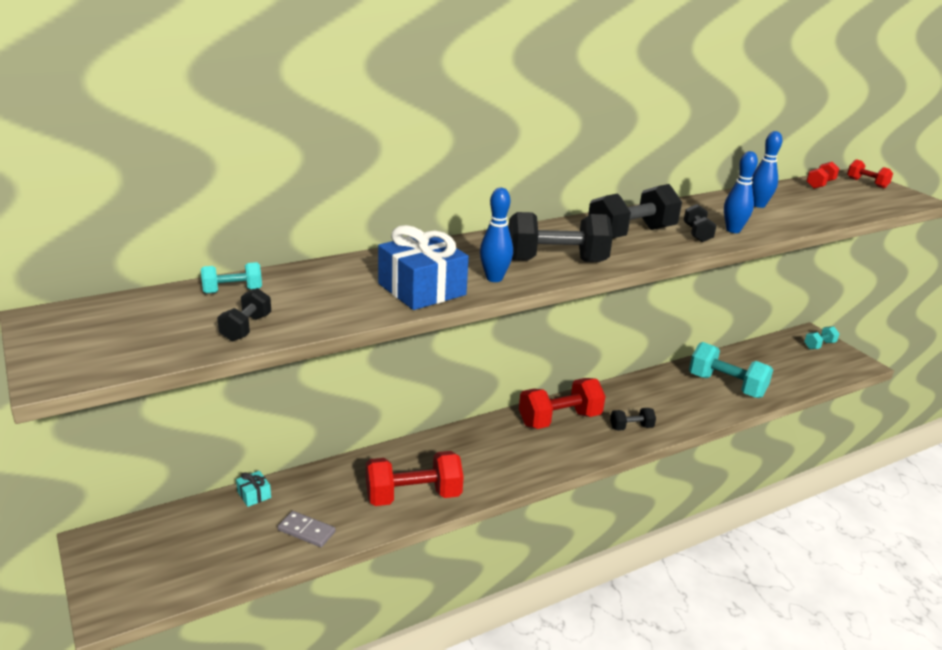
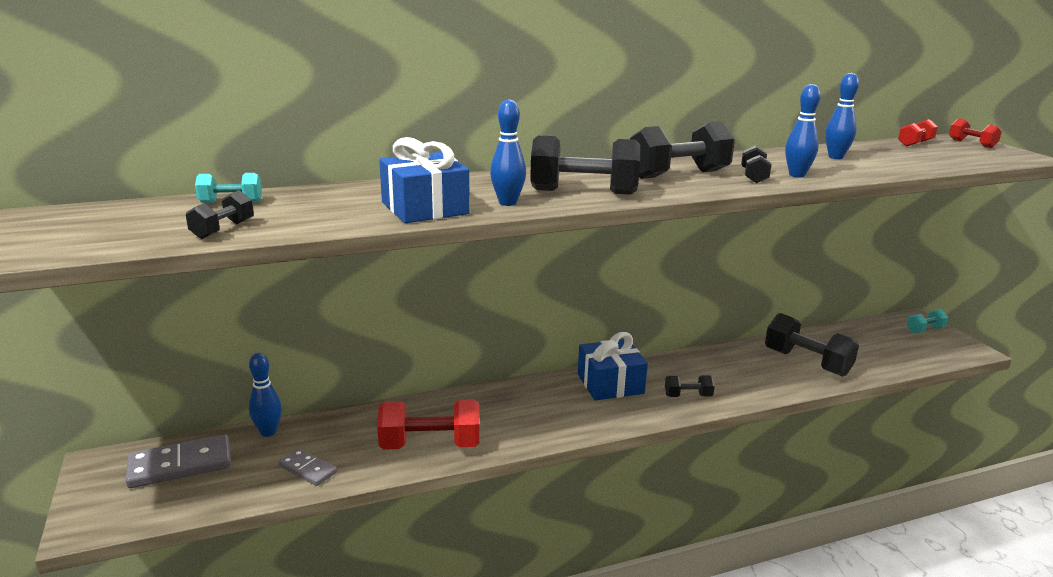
camera: 10 degrees right, 5 degrees down
turquoise gift [236,471,271,507] -> blue bowling pin [249,353,282,437]
red dumbbell [519,378,606,429] -> blue gift [578,332,648,400]
turquoise dumbbell [689,342,773,398] -> black dumbbell [765,313,859,377]
none -> grey domino [126,435,231,488]

